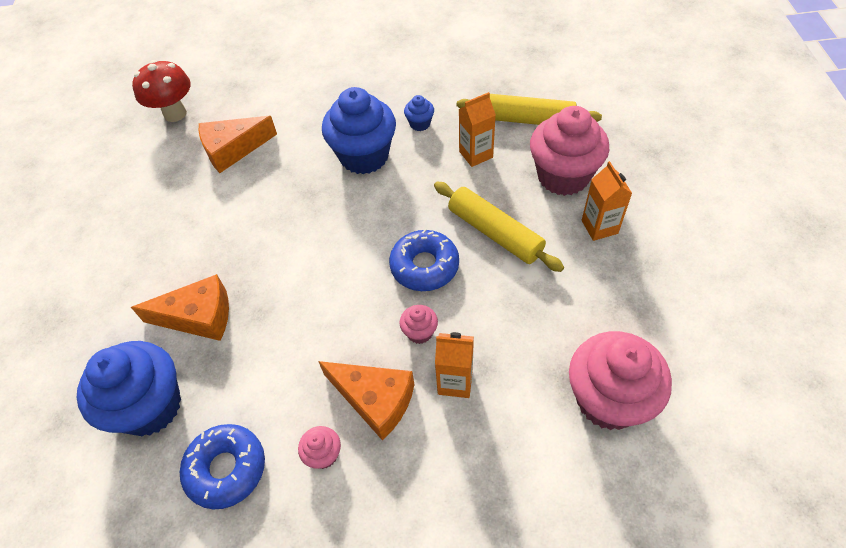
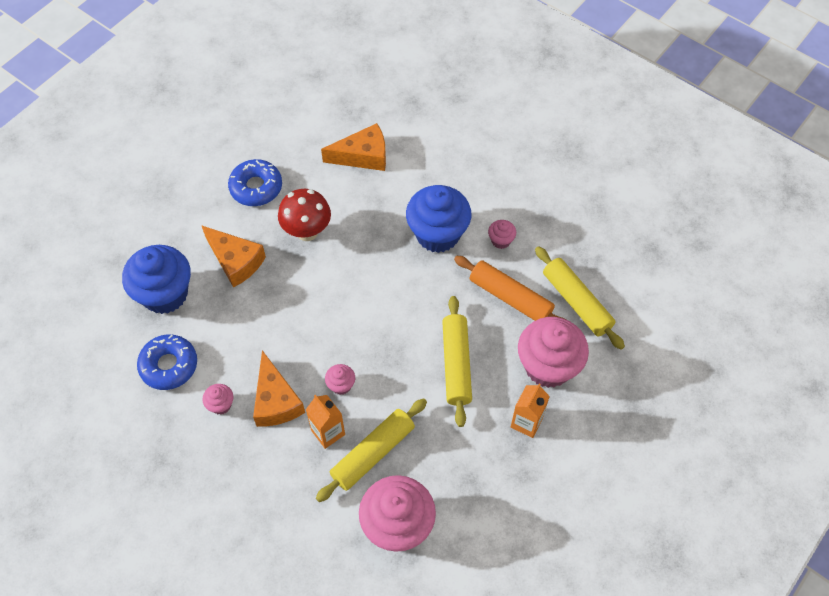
camera: 40 degrees right, 5 degrees up
red mushroom [132,60,191,122] -> red mushroom moved to [278,189,331,241]
orange cheese [199,116,277,173] -> orange cheese turned 150 degrees clockwise [321,123,386,171]
blue donut [389,229,459,291] -> blue donut moved to [228,159,282,206]
blue cupcake [404,95,434,131] -> pink cupcake [488,220,516,249]
orange carton [459,92,496,167] -> orange rolling pin [454,256,565,321]
none -> yellow rolling pin [316,398,427,502]

